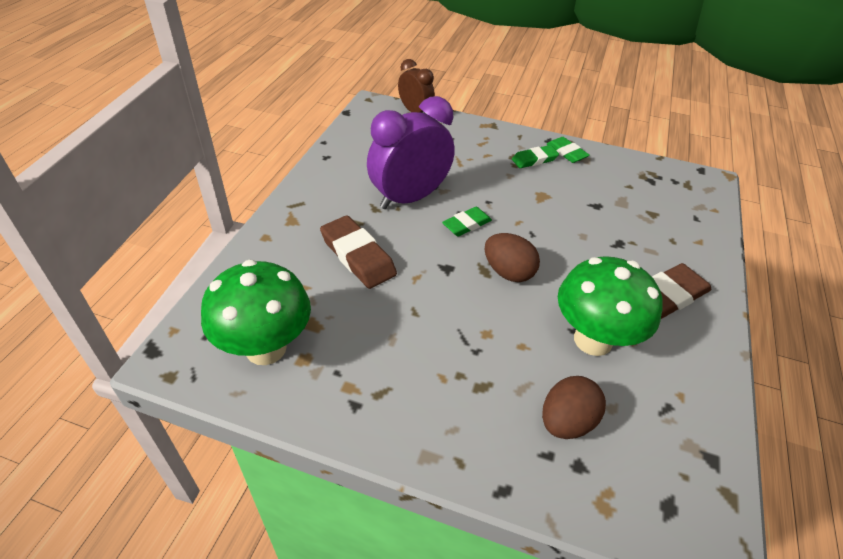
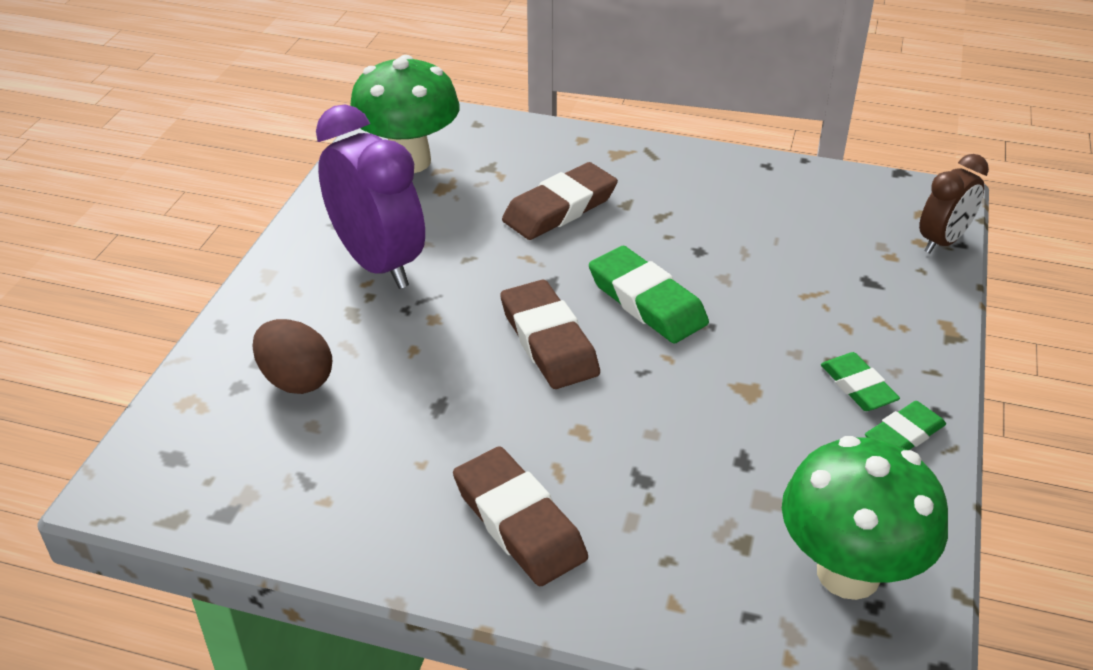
camera: 90 degrees right, 5 degrees down
purple clock [367,96,455,209] -> purple clock moved to [316,104,425,289]
green eraser [442,207,492,236] -> green eraser [589,246,709,343], size x1.63
brown egg [485,233,540,282] -> brown eraser [500,280,600,389]
green mushroom [558,256,663,356] -> green mushroom moved to [782,436,948,600]

